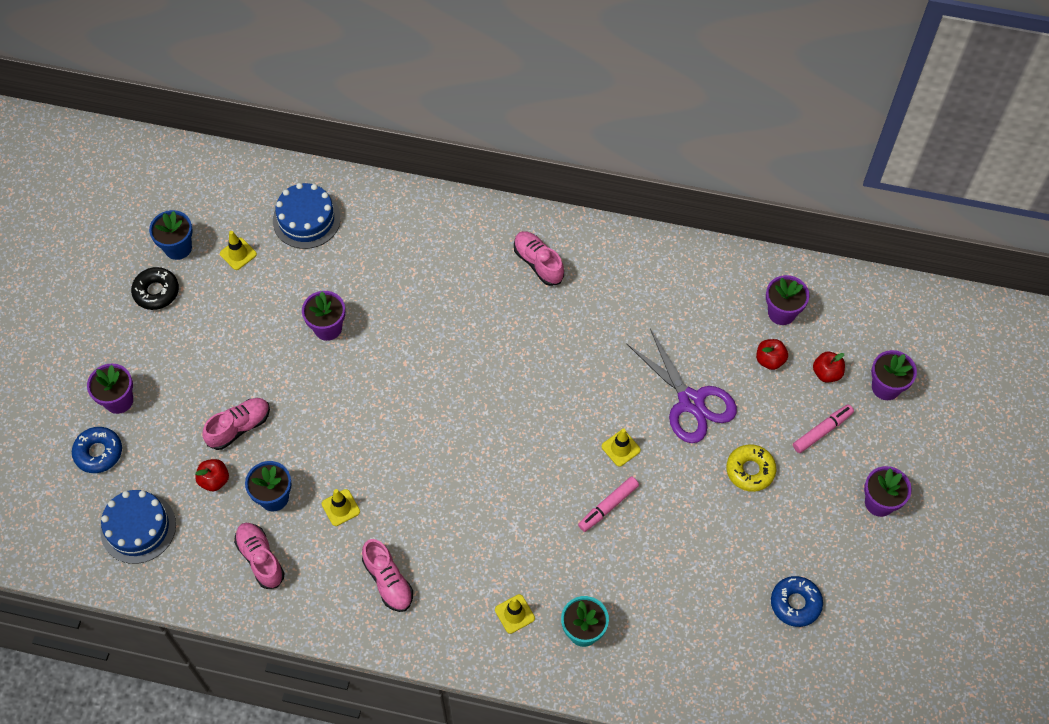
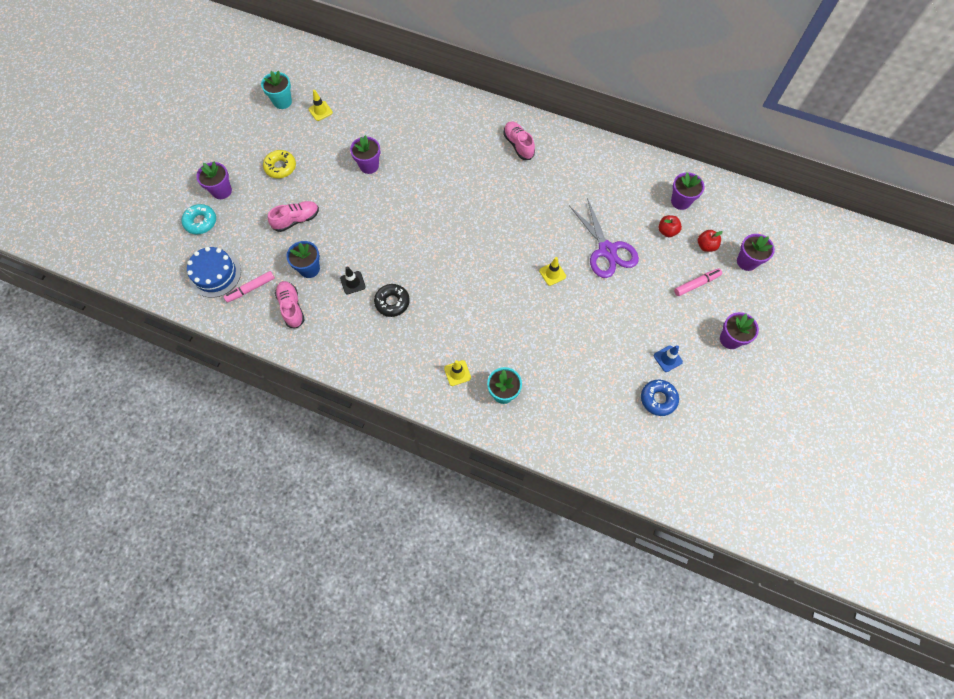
camera: 10 degrees right, 5 degrees up
blue donut [72,427,122,473] -> turquoise donut [181,204,216,234]
black donut [131,267,179,310] -> black donut moved to [374,284,410,317]
blue flower pot [149,210,193,260] -> turquoise flower pot [261,71,292,109]
red apple [195,459,229,491] -> none
blue cake [273,183,341,249] -> none
yellow traffic cone [322,489,360,526] -> black traffic cone [340,266,366,294]
pink shoe [362,539,413,612] -> none
pink marker [578,476,639,532] -> pink marker moved to [223,271,275,303]
yellow donut [726,444,776,492] -> yellow donut moved to [263,150,296,178]
none -> blue traffic cone [654,345,683,372]

